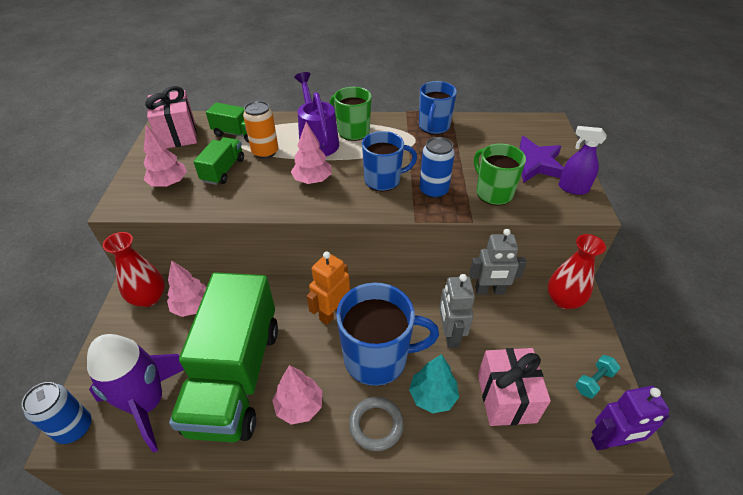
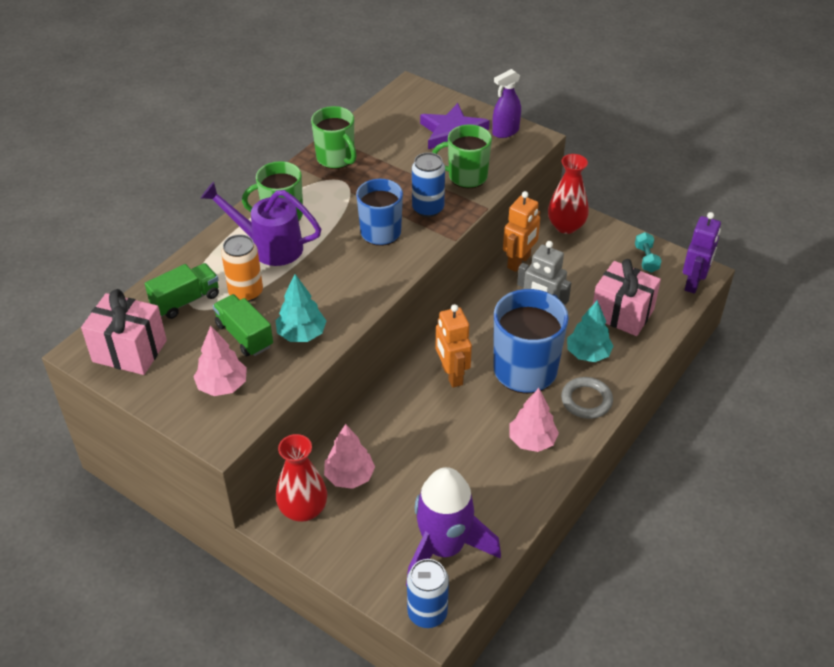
camera: 55 degrees left, 0 degrees up
green truck [169,272,278,442] -> none
pink tree [291,122,332,184] -> none
blue mug [419,81,457,135] -> green mug [311,106,356,169]
grey robot [469,229,527,295] -> orange robot [503,191,540,272]
none -> turquoise tree [276,274,326,342]

